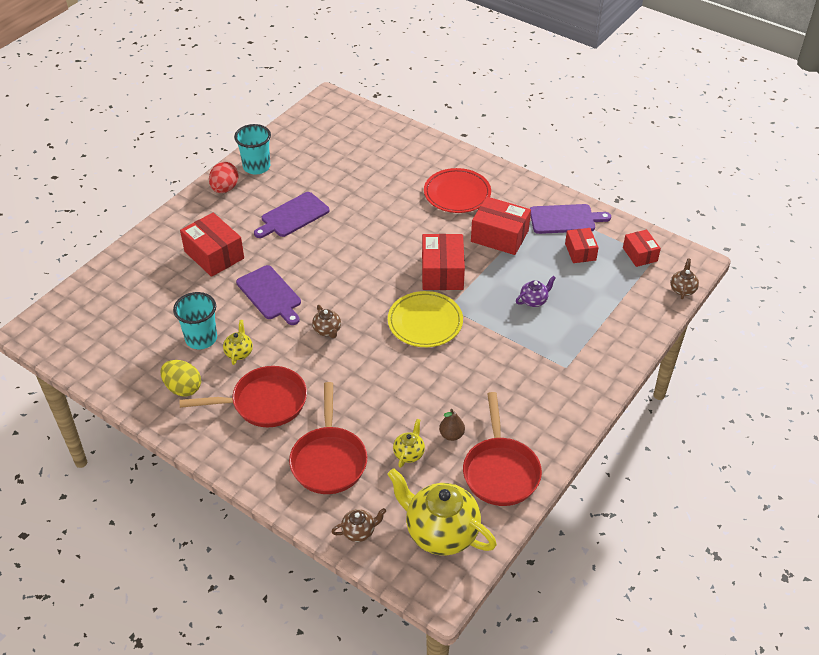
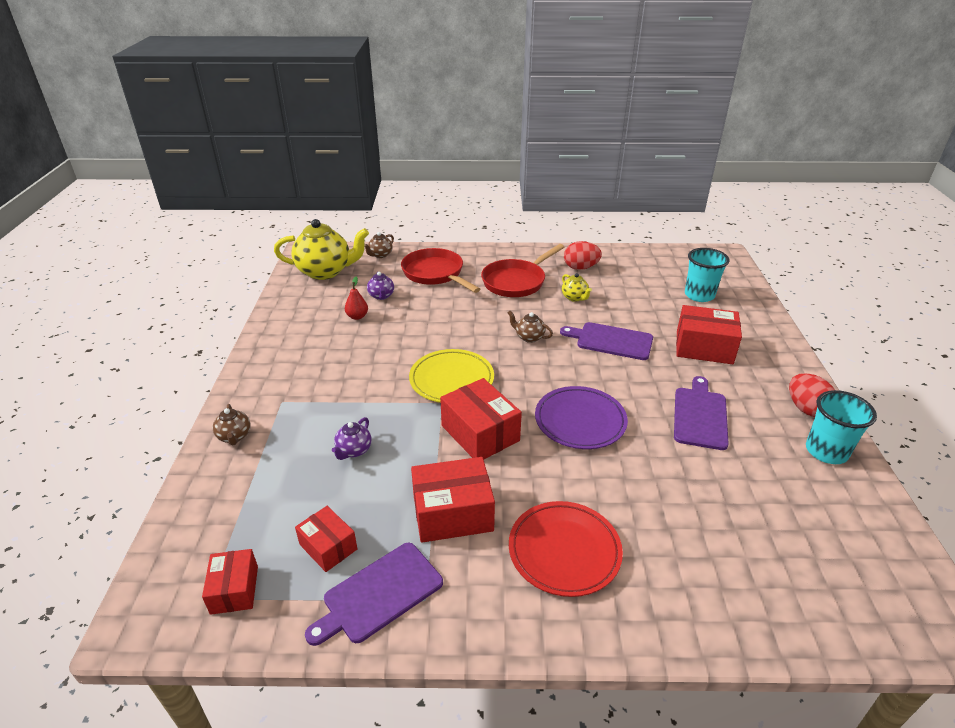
camera: 145 degrees right, 10 degrees down
yellow egg [160,360,201,397] -> red egg [564,241,602,270]
turquoise cup [173,292,217,349] -> turquoise cup moved to [685,248,730,302]
yellow teapot [393,419,425,468] -> purple teapot [367,272,394,300]
brown pear [439,409,465,441] -> red pear [345,277,368,320]
red pan [463,392,542,506] -> none
red box [623,229,661,267] -> red box turned 45 degrees clockwise [202,549,258,615]
brown teapot [670,258,699,299] -> brown teapot moved to [212,404,251,446]
none -> purple plate [535,386,628,449]

